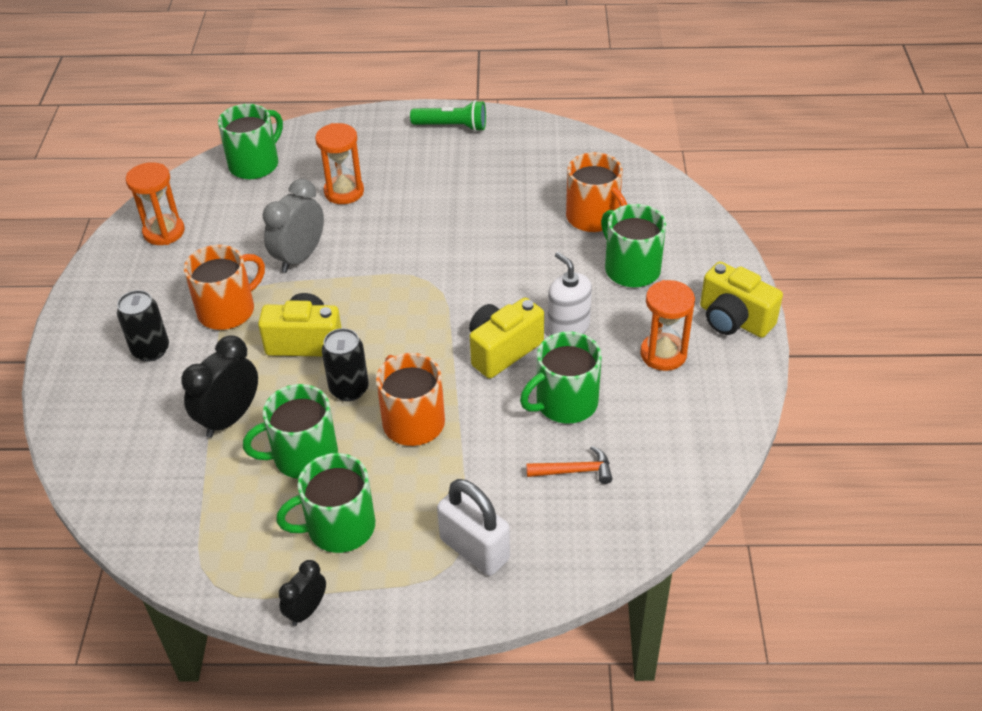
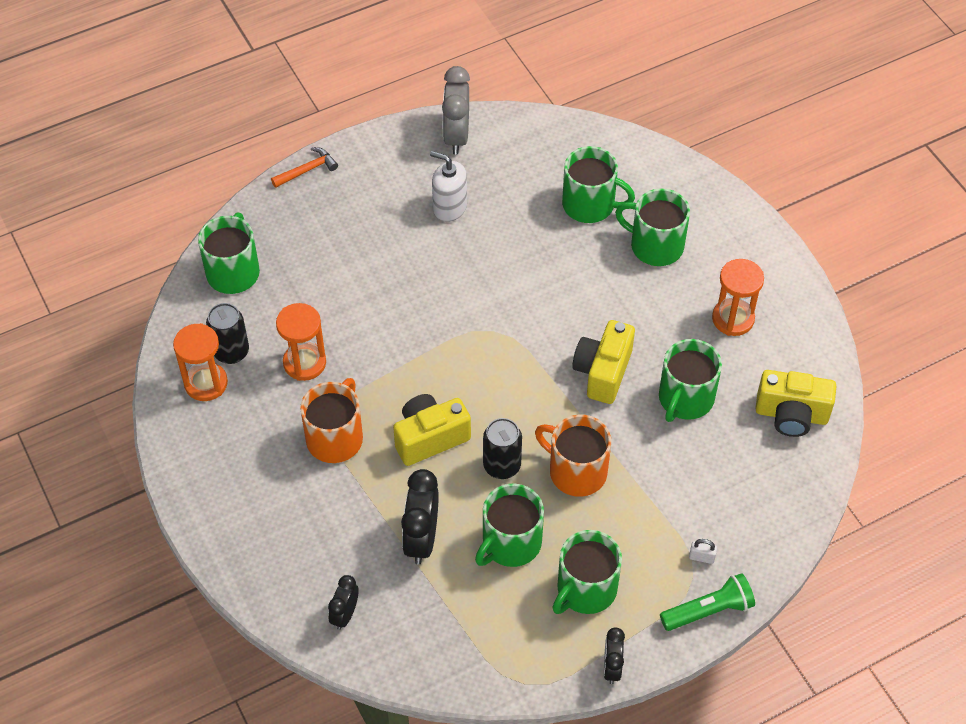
camera: 30 degrees left, 10 degrees up
black can [117,290,169,362] -> black can moved to [206,303,249,364]
grey clock [263,179,324,273] -> grey clock moved to [442,66,470,155]
orange hourglass [315,123,364,204] -> orange hourglass moved to [276,303,326,381]
green flashlight [410,100,486,132] -> green flashlight moved to [660,573,755,631]
white padlock [437,479,510,576] -> white padlock [689,539,717,564], size x0.41
orange hammer [526,446,612,484] -> orange hammer moved to [271,147,338,188]
white soap dispenser [548,252,592,335] -> white soap dispenser moved to [430,151,467,222]
orange mug [566,152,627,232] -> green mug [562,146,635,223]
yellow camera [700,262,783,338] -> yellow camera moved to [755,370,836,437]
none -> black clock [328,575,359,630]

